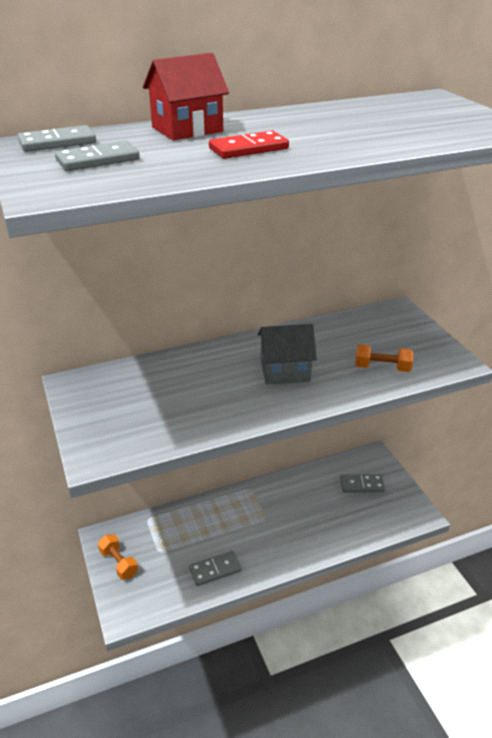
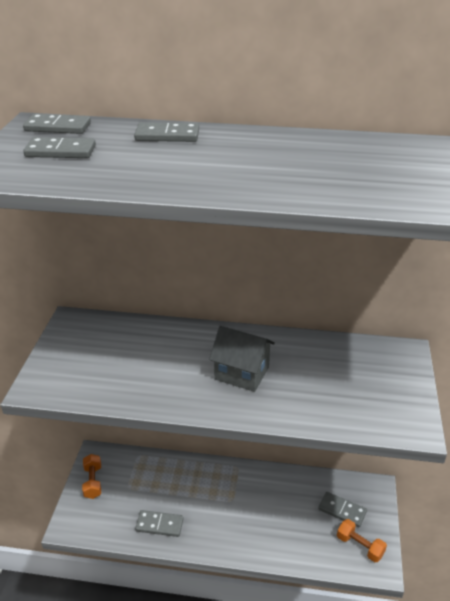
camera: 30 degrees right, 0 degrees up
red house [143,53,229,140] -> grey domino [134,122,199,142]
red domino [209,130,289,159] -> none
orange dumbbell [355,344,413,372] -> orange dumbbell moved to [337,519,387,562]

